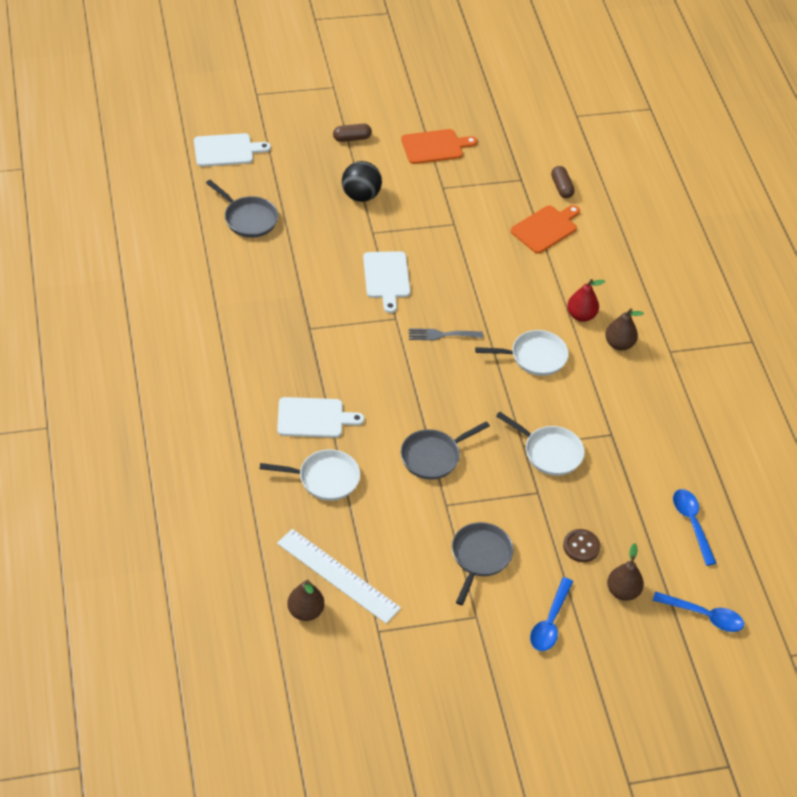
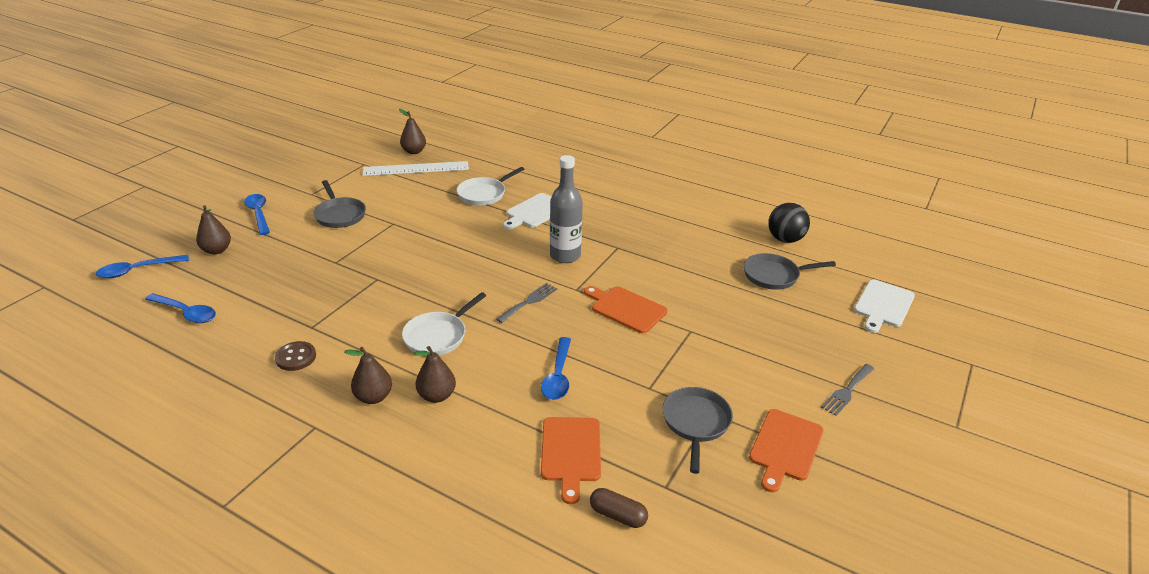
camera: 135 degrees right, 15 degrees down
brown capsule [333,124,372,142] -> grey fork [821,364,874,416]
black ball [342,161,382,202] -> black ball moved to [768,203,810,243]
white cutting board [363,251,410,313] -> orange cutting board [584,286,667,334]
grey pan [401,421,490,480] -> grey pan moved to [662,387,733,474]
white pan [496,412,585,476] -> none
brown button [563,529,601,562] -> brown button moved to [275,341,316,371]
red pear [567,279,605,322] -> brown pear [414,346,456,403]
none -> blue spoon [541,337,571,400]
none -> grey bottle [550,155,583,263]

